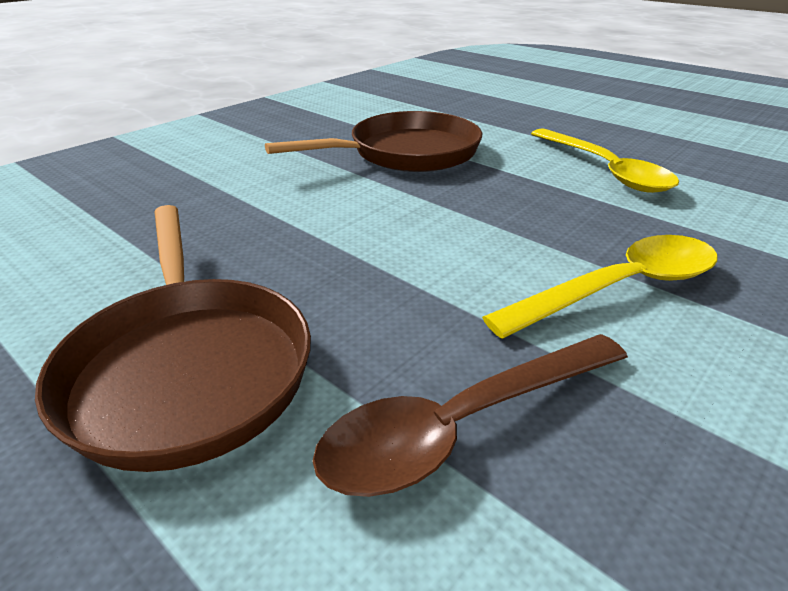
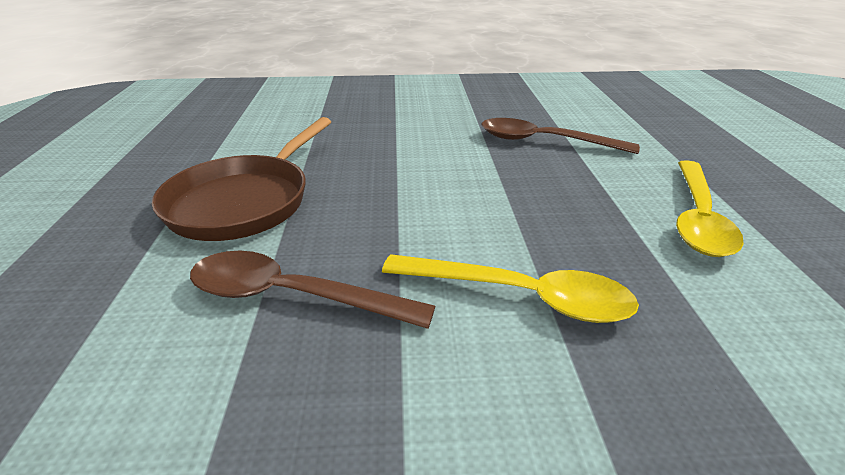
camera: 45 degrees right, 0 degrees up
brown pan [265,111,482,172] -> brown spoon [482,118,640,154]

